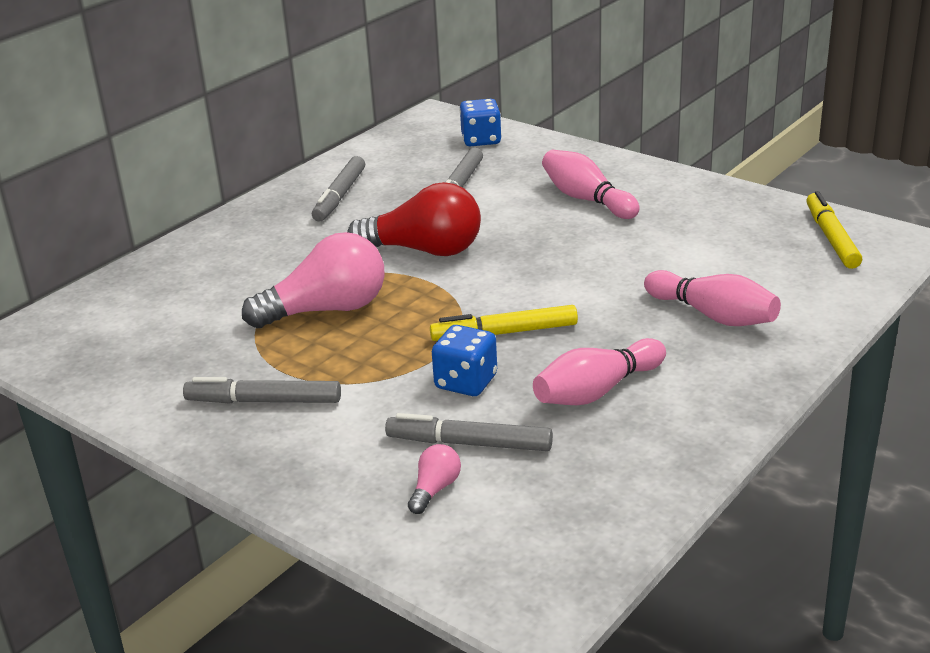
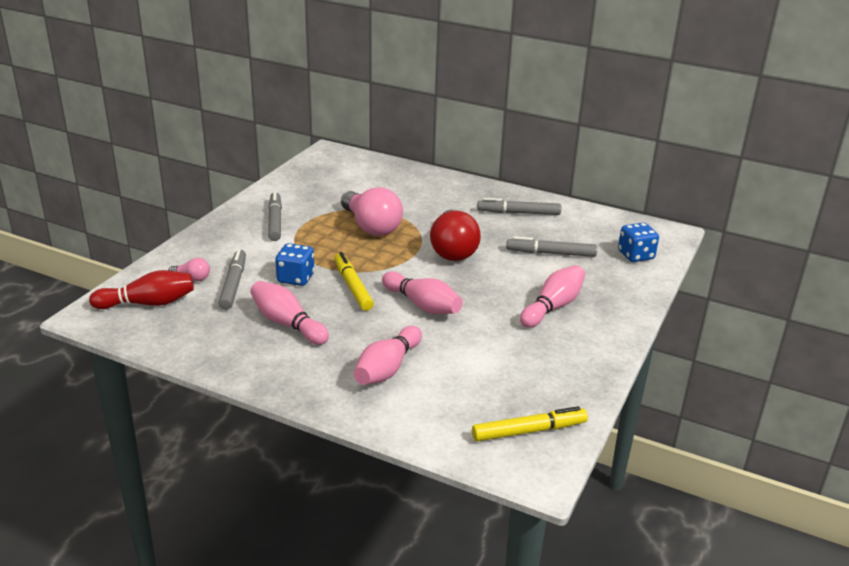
camera: 75 degrees right, 0 degrees up
none -> red bowling pin [89,270,194,309]
none -> pink bowling pin [382,271,463,314]

